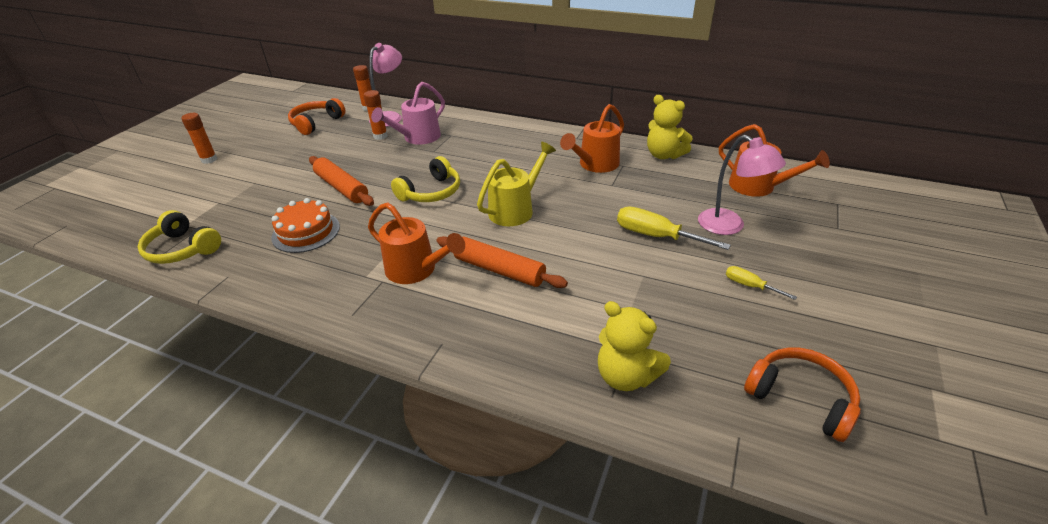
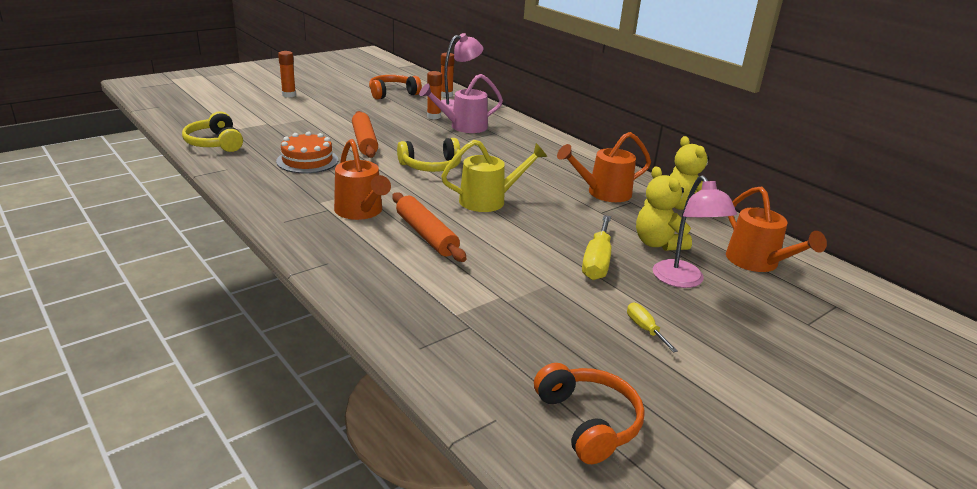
camera: 25 degrees right, 10 degrees down
yellow teddy bear [598,301,671,391] -> yellow teddy bear moved to [636,167,692,251]
yellow screwdriver [617,207,731,250] -> yellow screwdriver turned 135 degrees counterclockwise [582,215,611,280]

